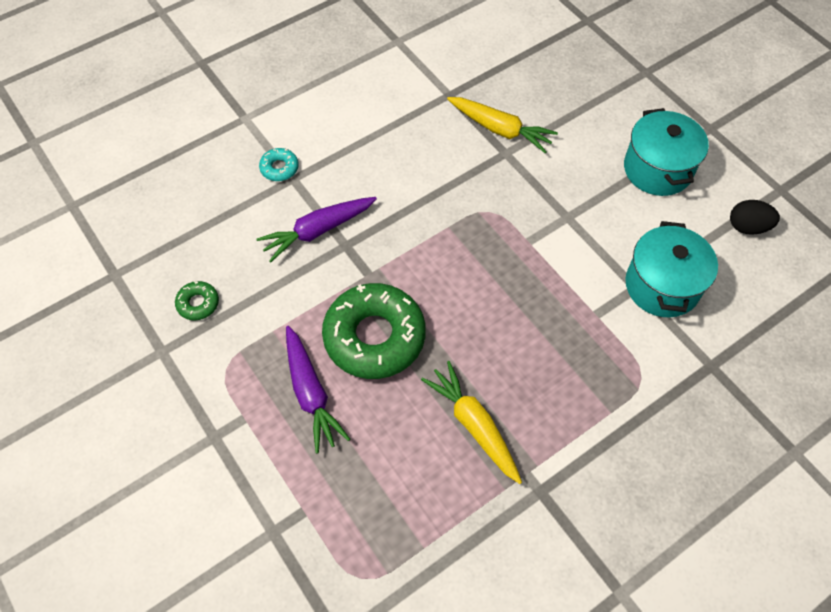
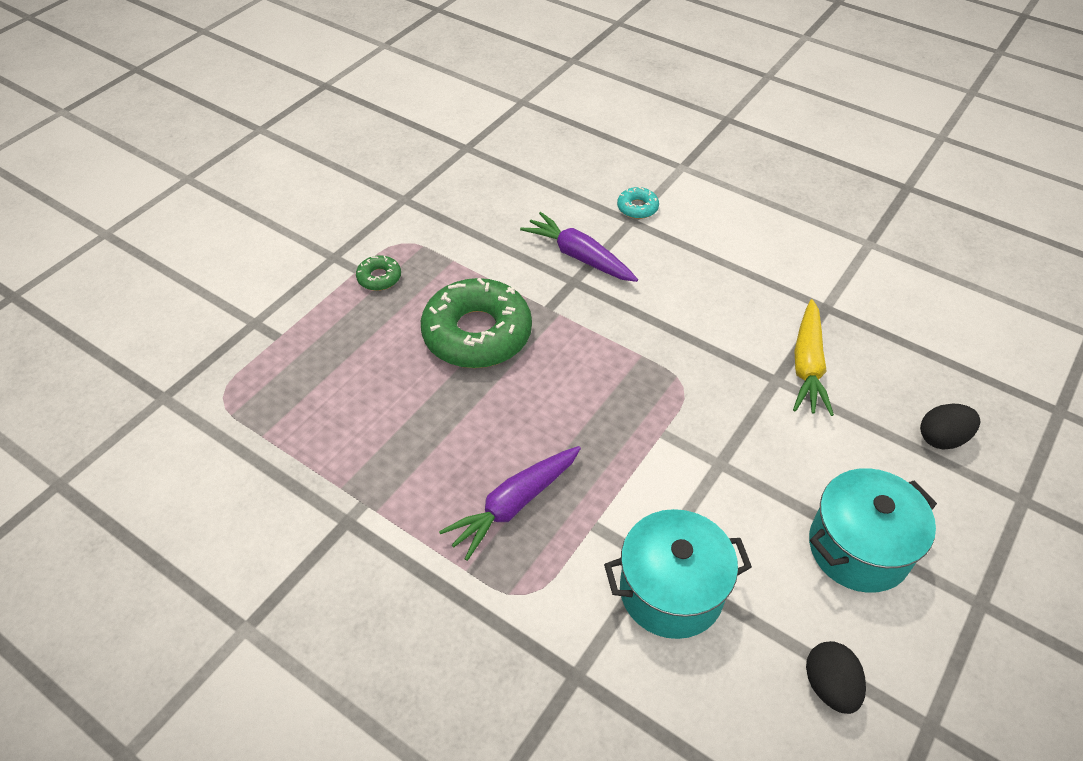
camera: 70 degrees right, 10 degrees down
green donut [175,281,219,320] -> green donut moved to [356,255,401,291]
purple carrot [286,326,350,453] -> purple carrot moved to [439,446,581,561]
yellow carrot [421,361,522,484] -> none
none -> black egg [920,404,980,449]

